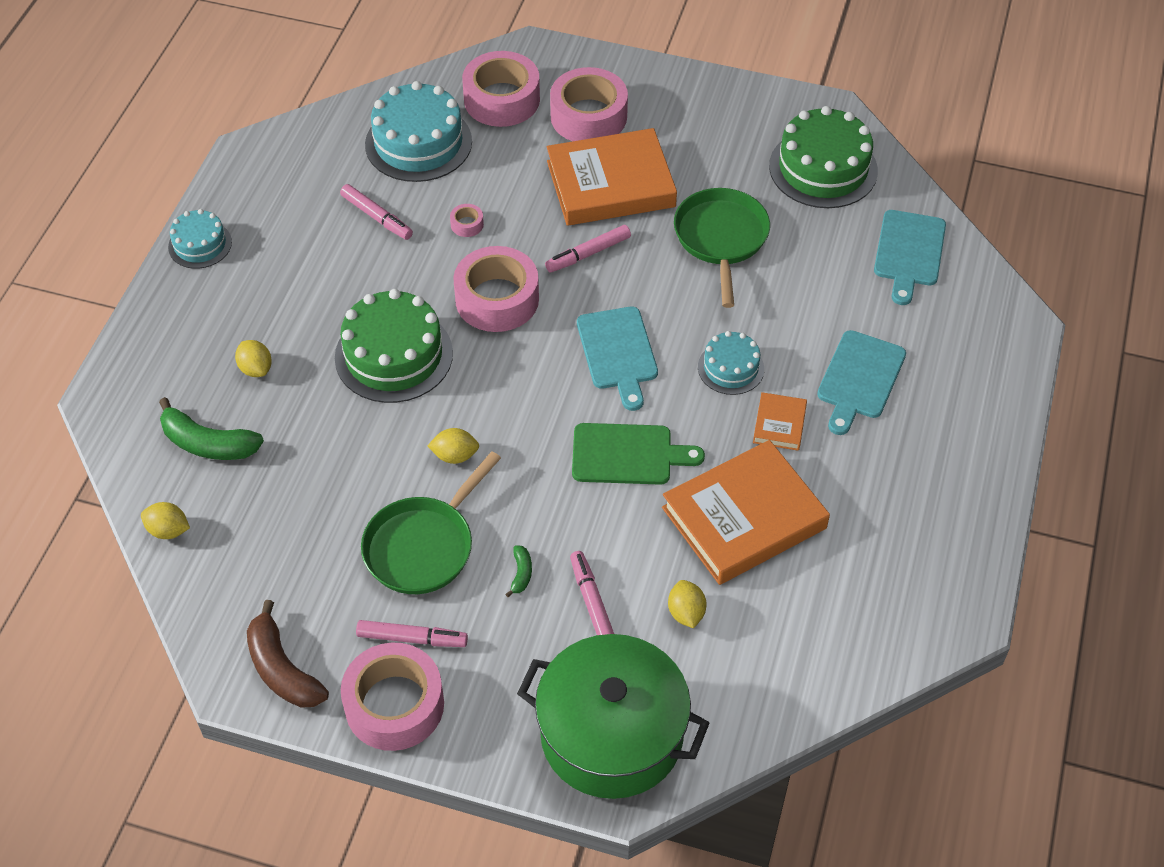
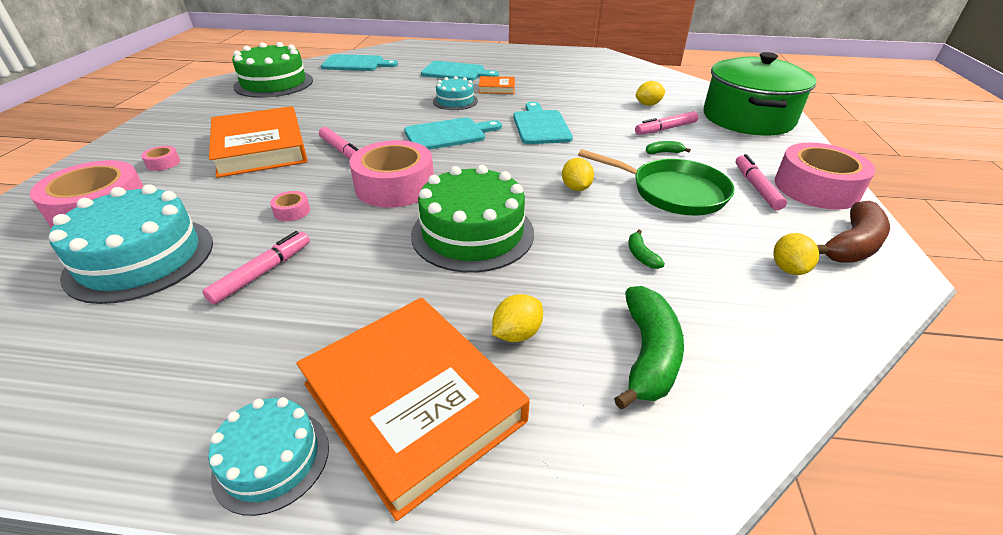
camera: 100 degrees left, 15 degrees down
yellow lemon [141,502,190,539] -> yellow lemon moved to [773,233,819,275]
pink tape [550,67,628,141] -> pink tape [141,146,180,171], size x0.41
green cutting board [572,423,705,485] -> turquoise cutting board [513,102,573,144]
orange book [662,440,830,585] -> orange book moved to [297,298,530,521]
green pan [674,188,770,308] -> none
none -> green banana [628,230,665,269]

